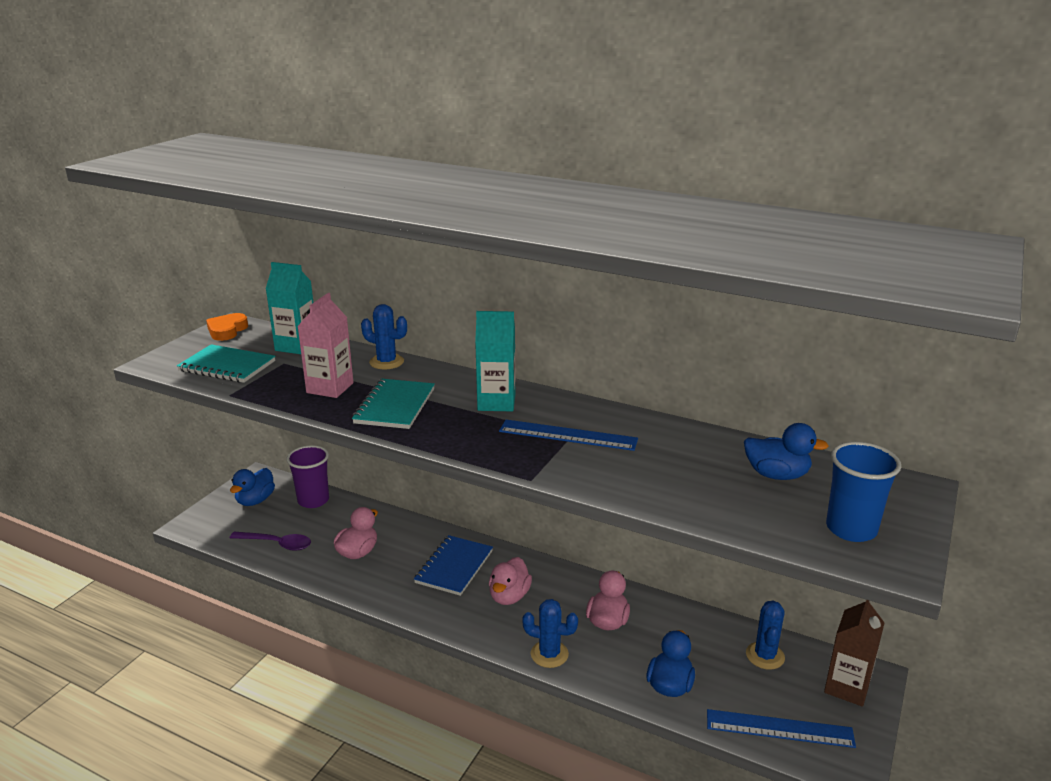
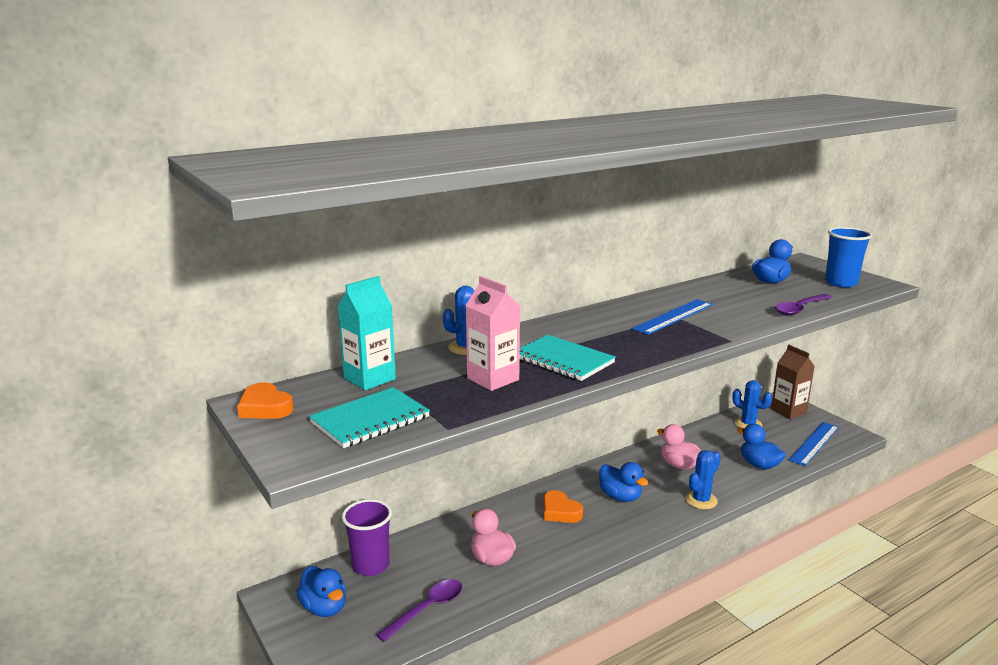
camera: 60 degrees left, 5 degrees down
blue notebook [414,535,493,596] -> orange heart [543,490,583,523]
turquoise carton [475,311,515,411] -> none
pink duck [489,557,532,605] -> blue duck [599,462,648,502]
none -> purple spoon [775,294,832,315]

